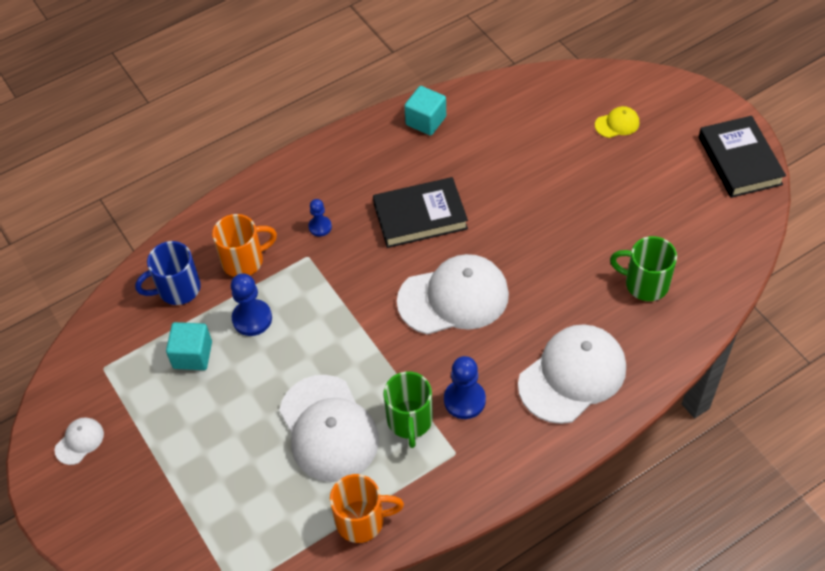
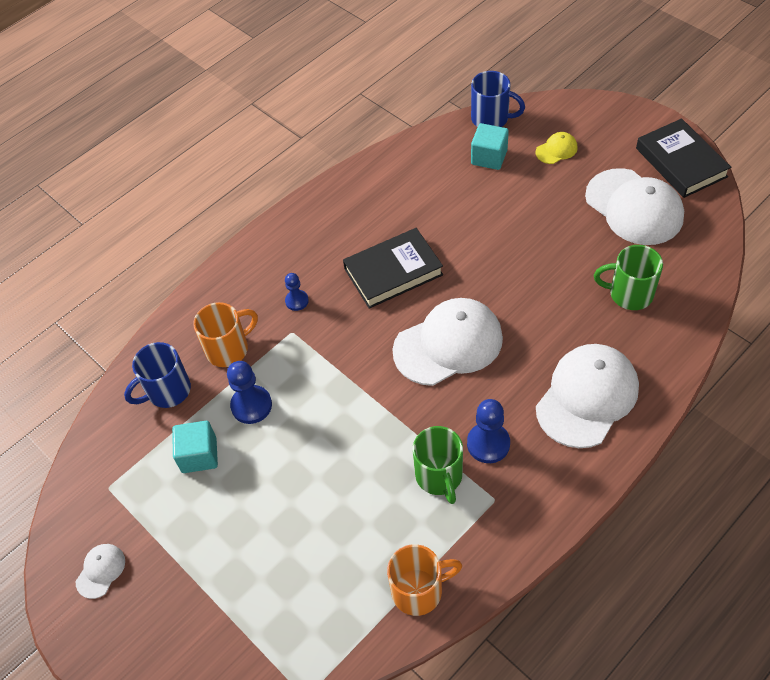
camera: 10 degrees left, 0 degrees up
white cap [279,375,379,482] -> white cap moved to [585,168,684,245]
turquoise cube [404,86,446,136] -> turquoise cube moved to [471,123,509,170]
none -> blue mug [471,71,525,127]

